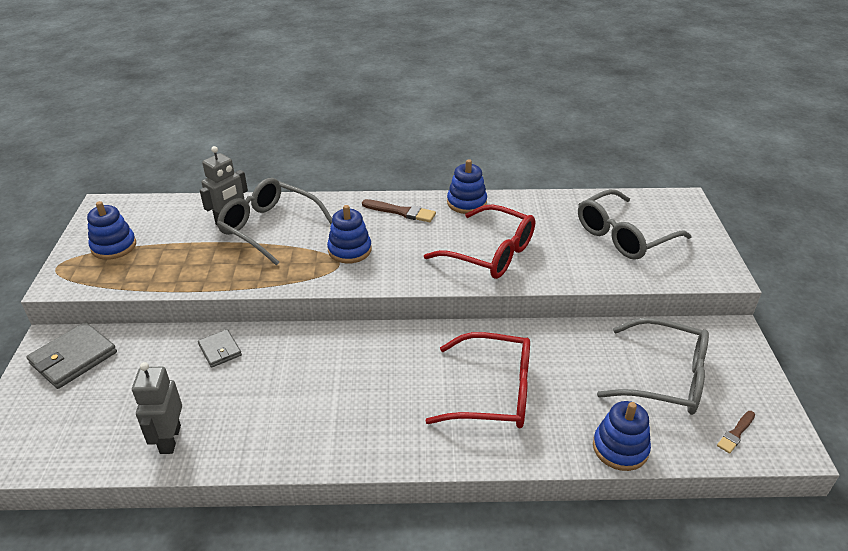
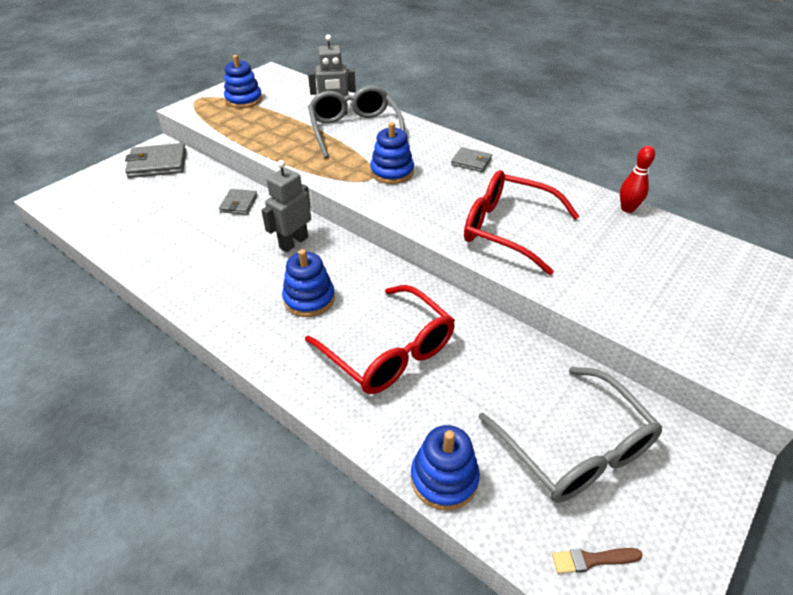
camera: 40 degrees right, 5 degrees up
grey robot [132,362,182,454] -> grey robot moved to [261,160,311,252]
brown brush [362,199,436,222] -> grey wallet [451,147,492,172]
red glasses [424,204,535,279] -> red glasses turned 135 degrees clockwise [464,170,580,275]
blue stacking toy [447,159,487,214] -> blue stacking toy moved to [282,249,335,317]
grey glasses [578,189,691,260] -> none
none -> red bowling pin [620,146,655,213]

